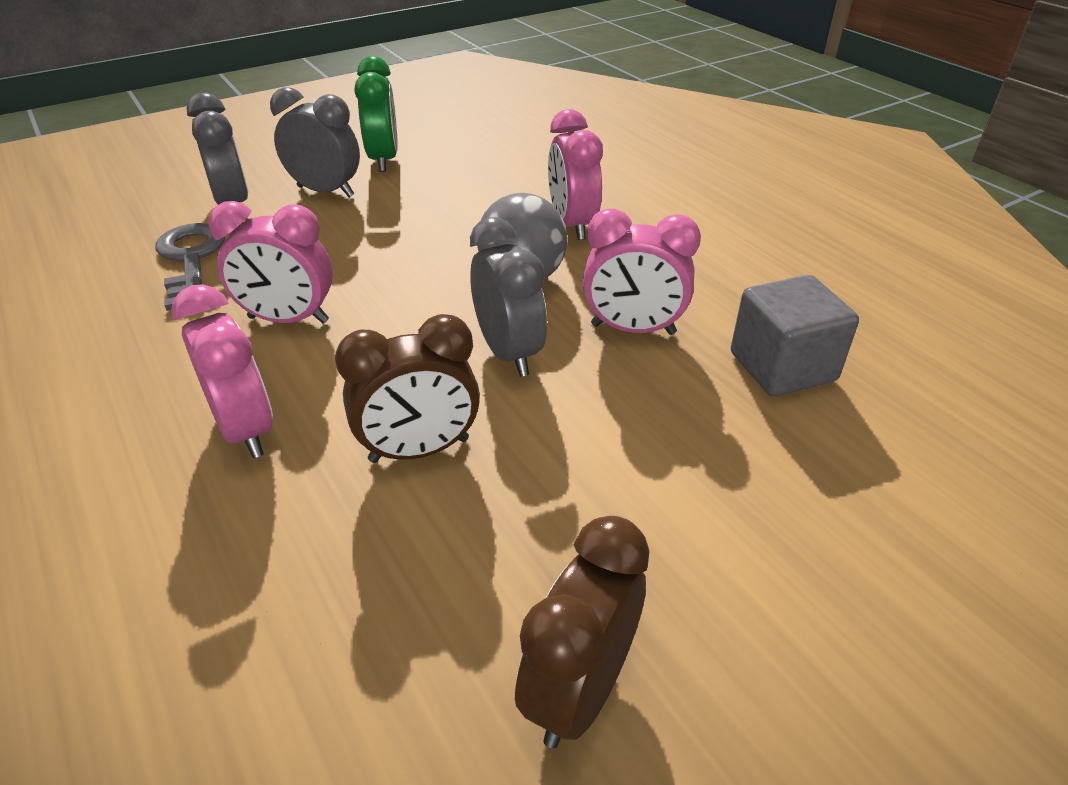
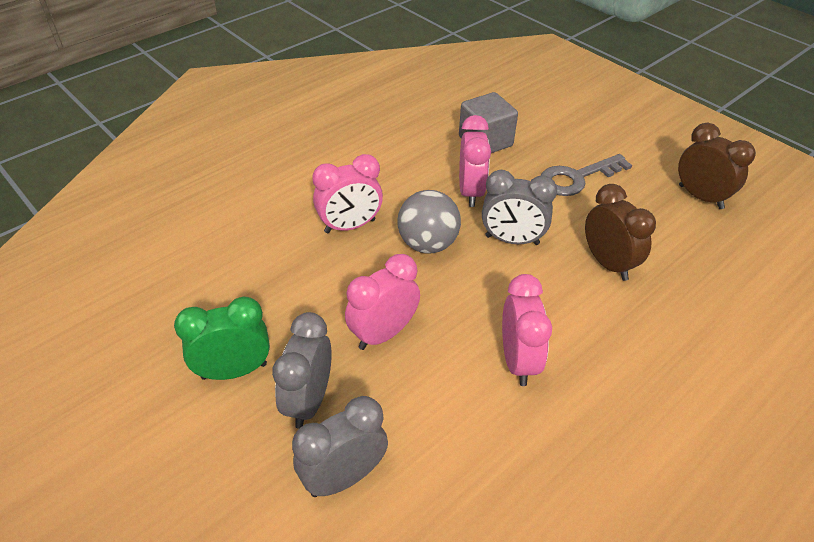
camera: 100 degrees left, 5 degrees up
grey key [155,223,225,311] -> grey key moved to [541,154,632,196]
pink clock [171,284,273,458] -> pink clock moved to [345,254,420,350]
grey clock [470,217,547,377] -> grey clock turned 135 degrees counterclockwise [482,170,557,245]
brown clock [515,516,649,748] -> brown clock turned 150 degrees counterclockwise [678,123,756,209]

